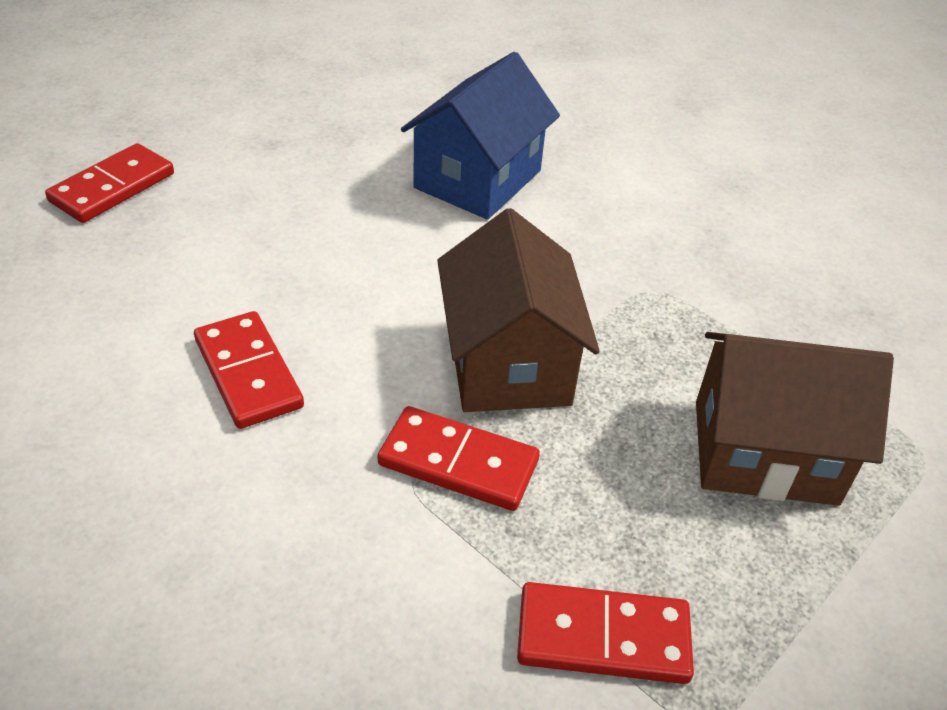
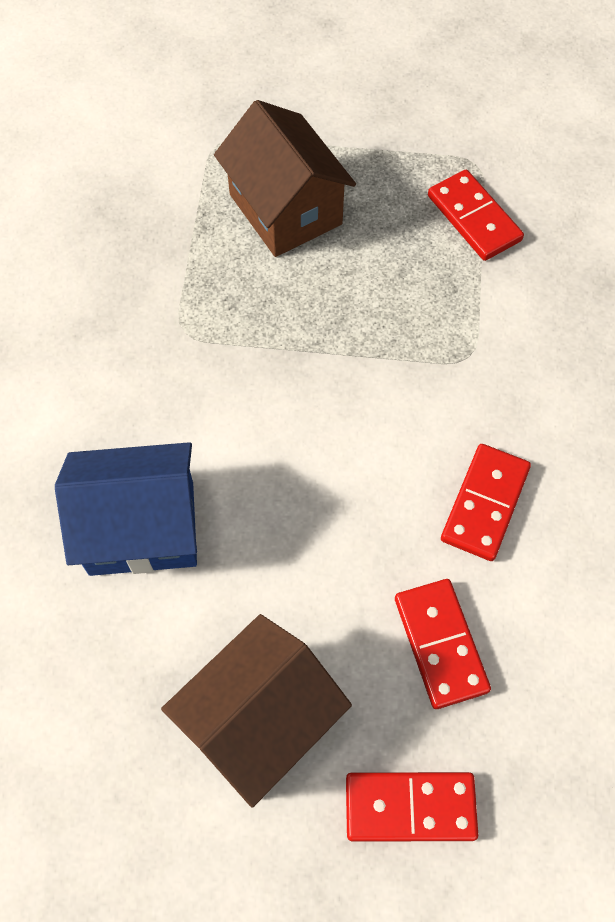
camera: 125 degrees left, 20 degrees up
red domino [378,406,540,511] -> red domino moved to [395,579,491,709]
brown house [437,208,600,412] -> brown house moved to [161,614,352,807]

